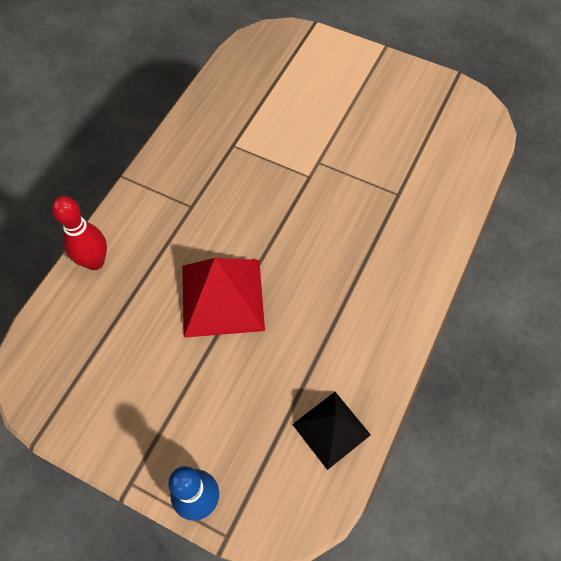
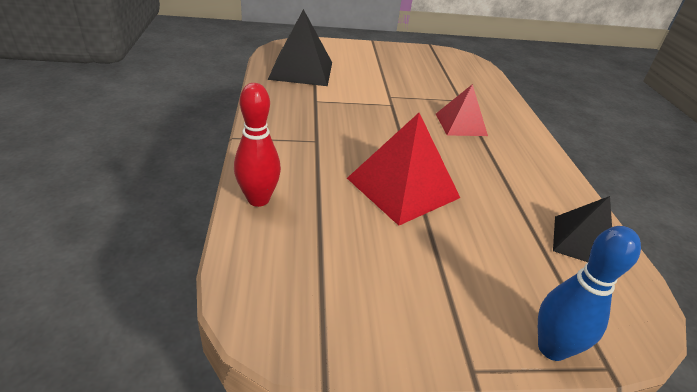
camera: 35 degrees left, 25 degrees down
none -> black pyramid [268,9,332,86]
none -> red pyramid [436,84,488,136]

